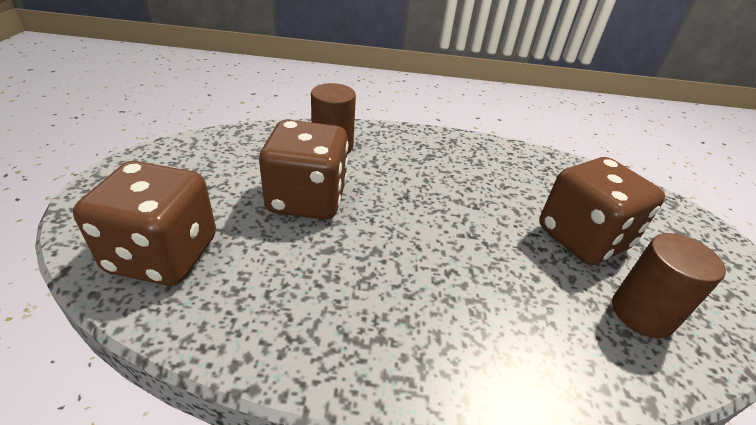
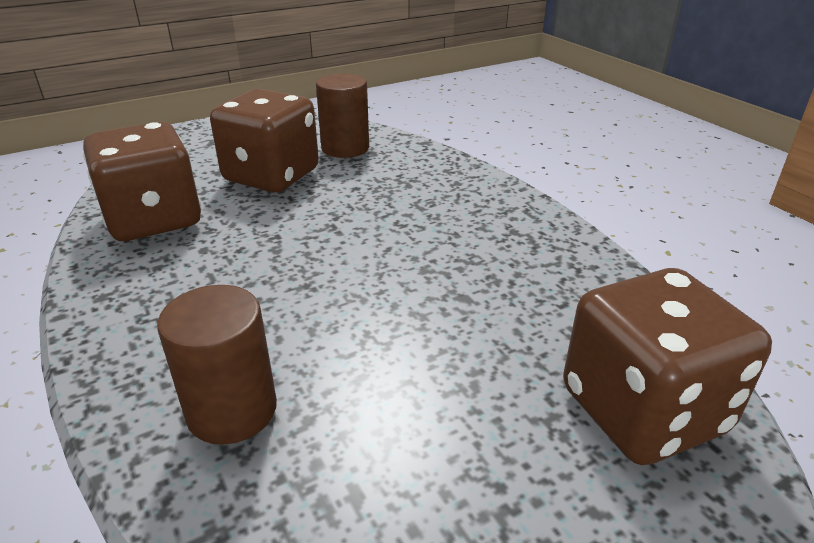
camera: 120 degrees left, 5 degrees down
brown dice [259,120,348,220] -> brown dice moved to [83,122,201,241]

